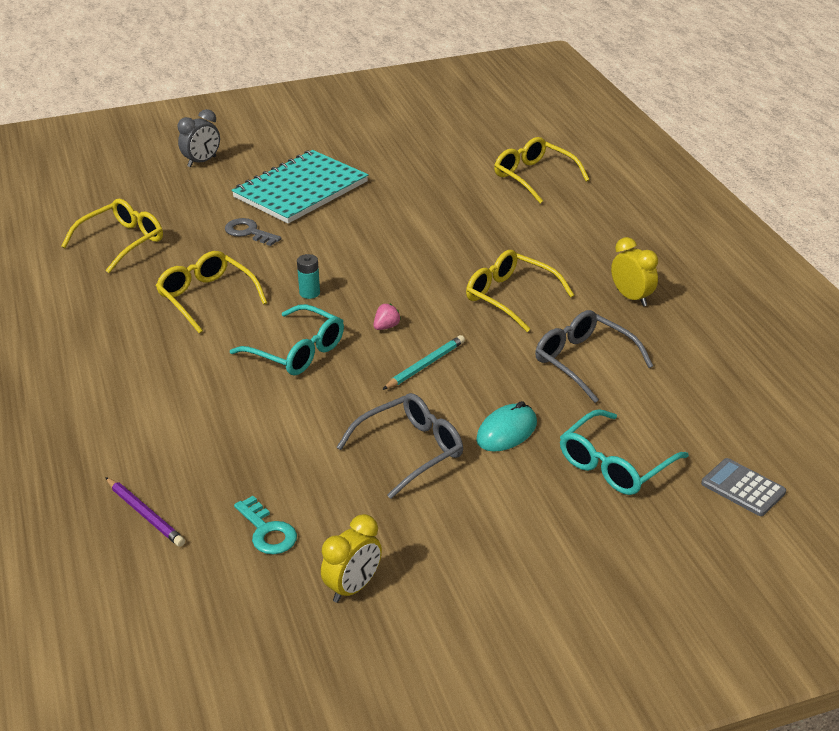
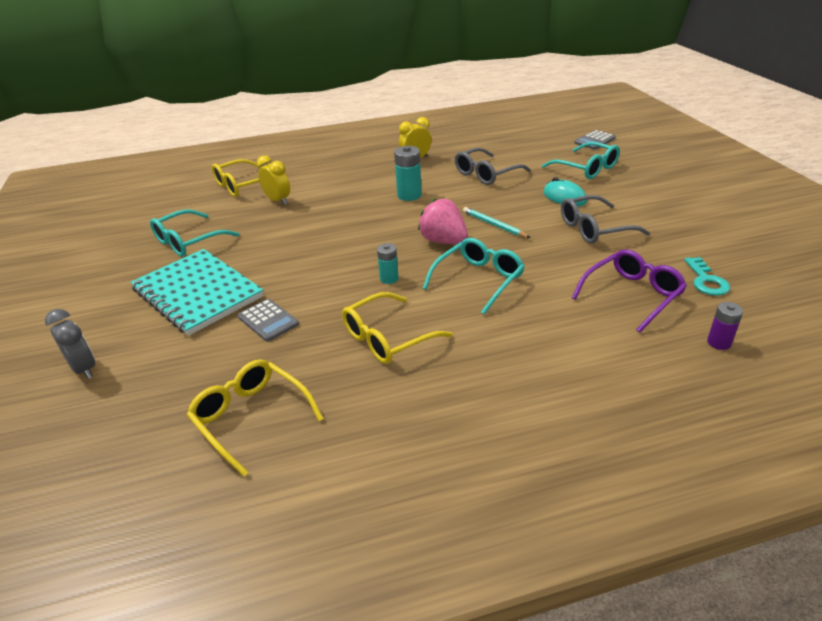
camera: 85 degrees left, 0 degrees up
purple pencil [105,477,185,547] -> purple battery [707,302,743,350]
grey key [225,218,282,246] -> grey calculator [238,299,299,342]
turquoise key [234,496,297,554] -> turquoise key turned 120 degrees clockwise [684,257,730,296]
yellow clock [321,514,382,603] -> yellow clock moved to [257,155,290,205]
grey glasses [336,393,463,499] -> grey glasses turned 75 degrees counterclockwise [561,195,650,244]
pink strawberry [374,304,401,330] -> pink strawberry [418,198,468,244], size x2.17
yellow glasses [466,250,574,332] -> turquoise battery [394,146,422,201]
none -> turquoise glasses [150,210,239,257]
none -> purple glasses [572,250,687,333]

